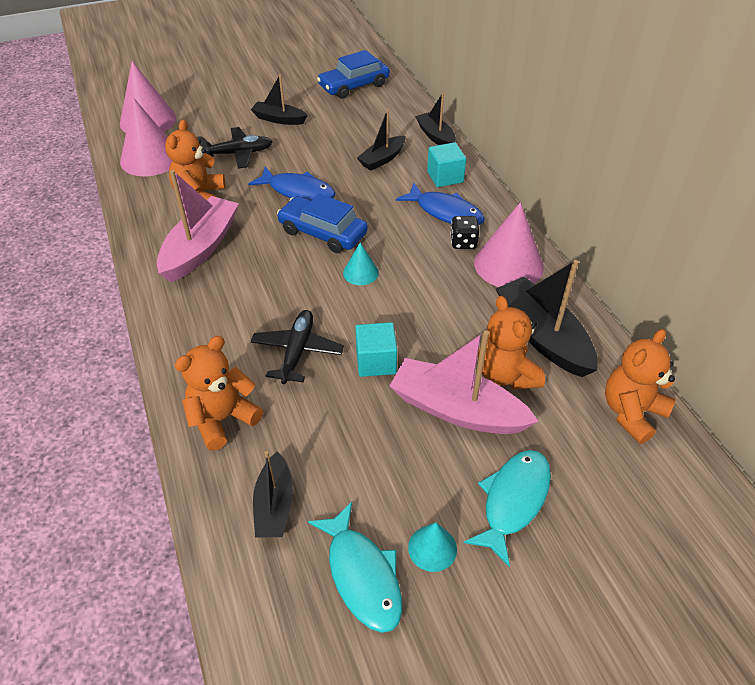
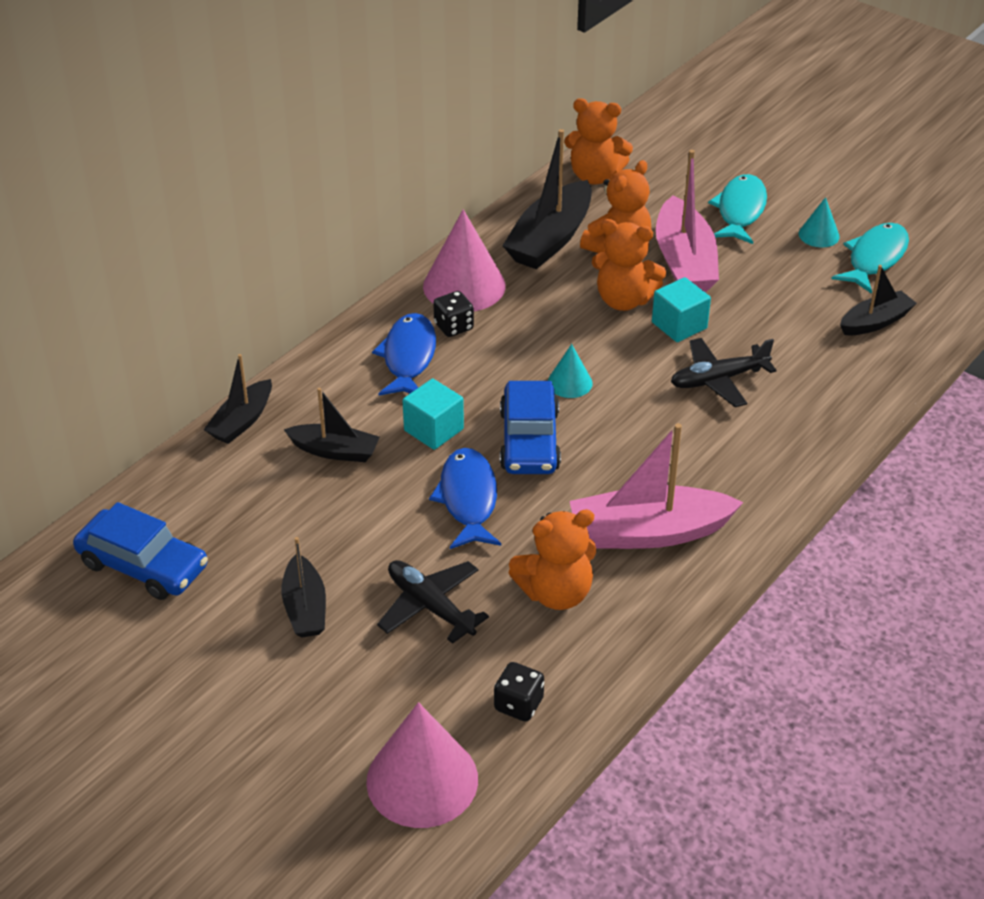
camera: 120 degrees left, 5 degrees down
pink cone [120,98,172,176] -> black dice [494,662,544,722]
orange teddy bear [175,336,263,451] -> orange teddy bear moved to [592,219,666,311]
turquoise cube [427,142,466,187] -> turquoise cube moved to [402,379,464,450]
turquoise fish [463,450,551,567] -> turquoise fish turned 105 degrees clockwise [708,174,767,244]

